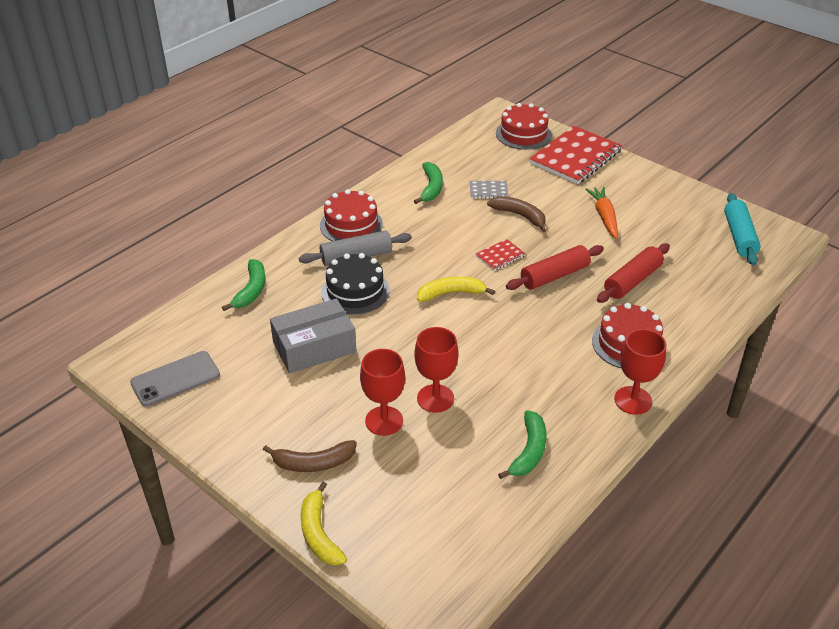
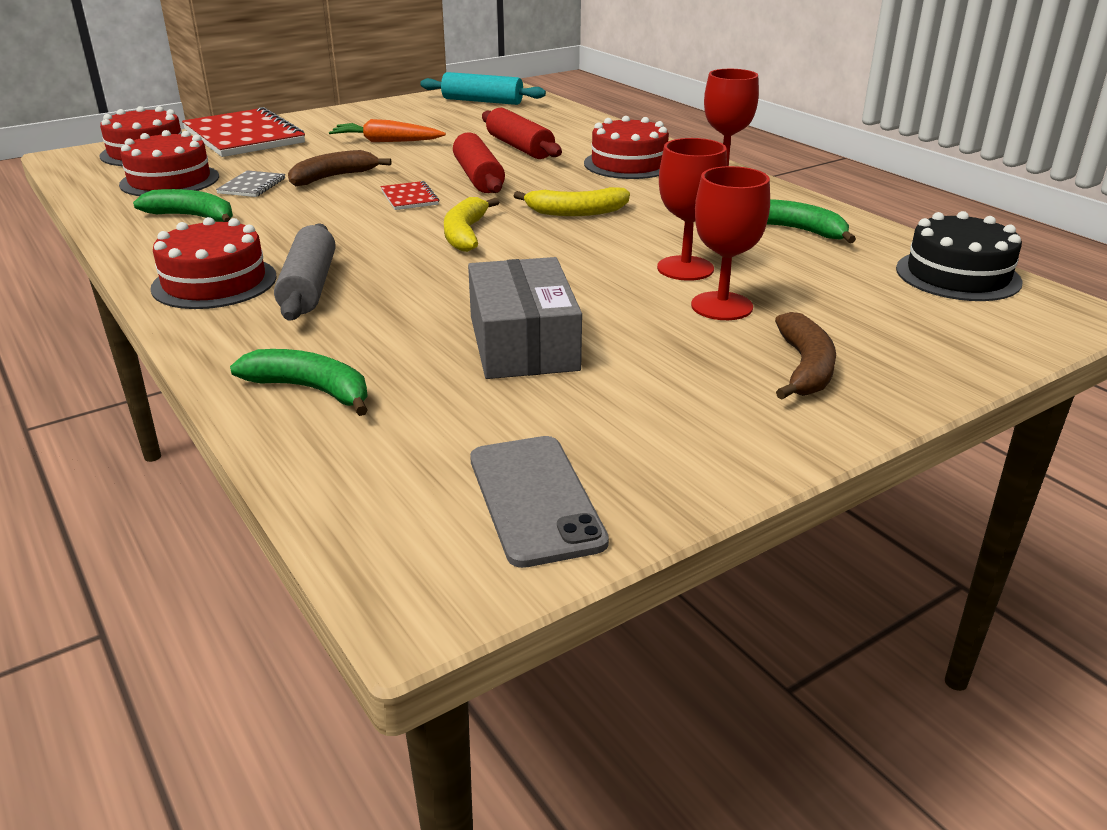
camera: 75 degrees left, 10 degrees down
yellow banana [300,482,347,566] -> yellow banana moved to [514,187,630,216]
black cake [321,253,389,314] -> black cake moved to [896,211,1023,301]
none -> red cake [119,130,219,196]

